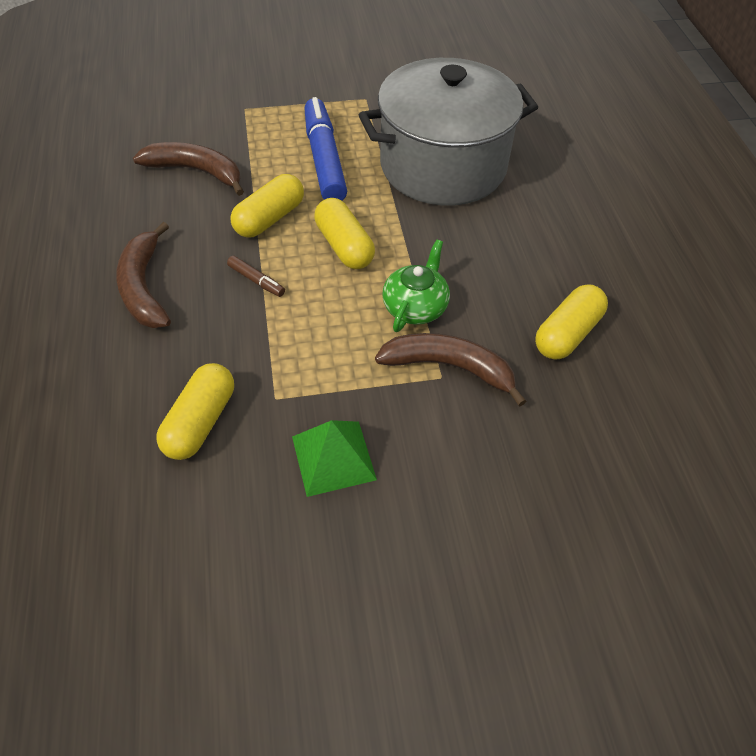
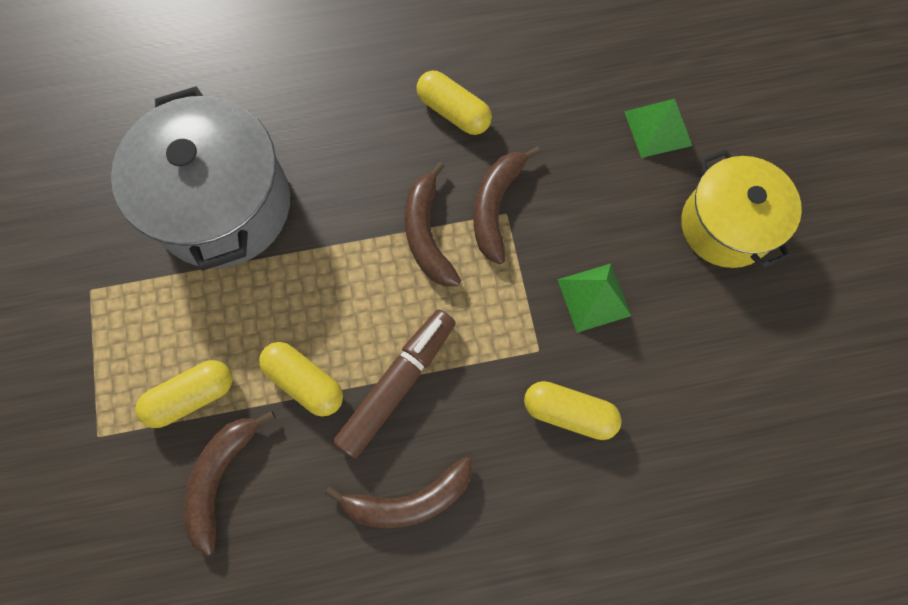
camera: 90 degrees left, 20 degrees up
brown marker [227,256,285,297] -> brown marker [333,309,456,458], size x2.34
blue marker [304,97,347,201] -> none
yellow capsule [314,198,375,269] -> yellow capsule moved to [136,360,232,428]
green teapot [382,240,450,332] -> brown banana [404,162,461,286]
none -> green pyramid [624,99,692,158]
none -> yellow pot [681,149,802,269]

